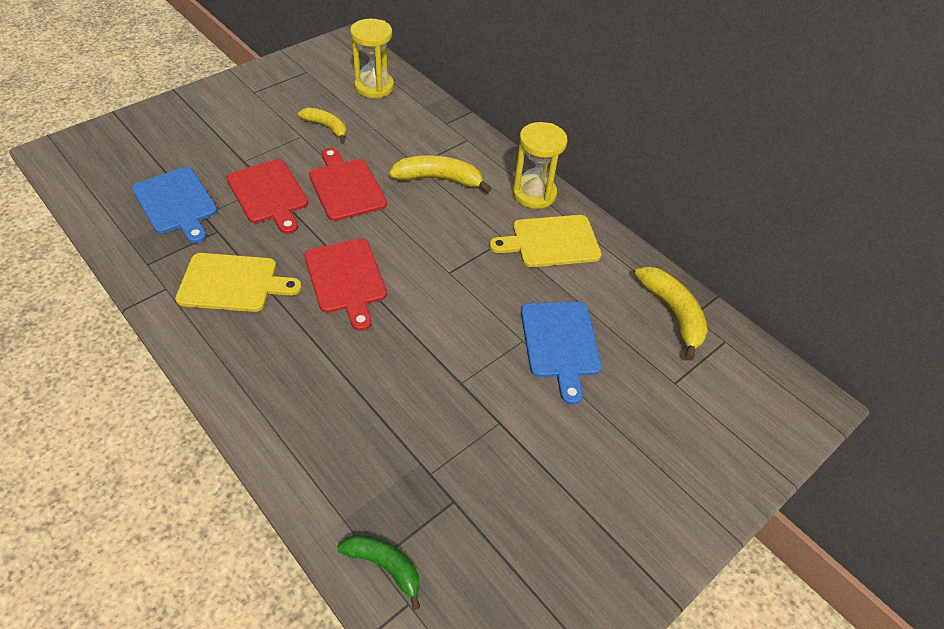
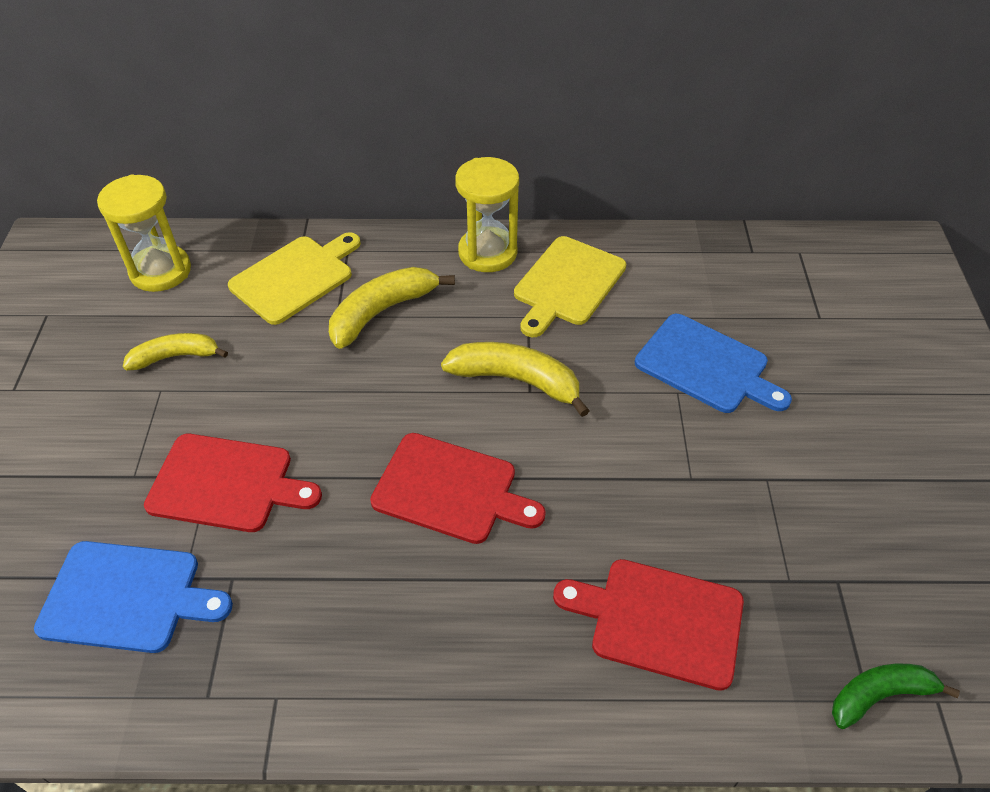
camera: 45 degrees left, 0 degrees up
yellow cutting board [175,253,302,312] -> yellow cutting board moved to [228,232,361,325]
red cutting board [309,148,387,221] -> red cutting board moved to [553,559,744,691]
yellow banana [634,266,708,361] -> yellow banana moved to [441,342,590,417]

